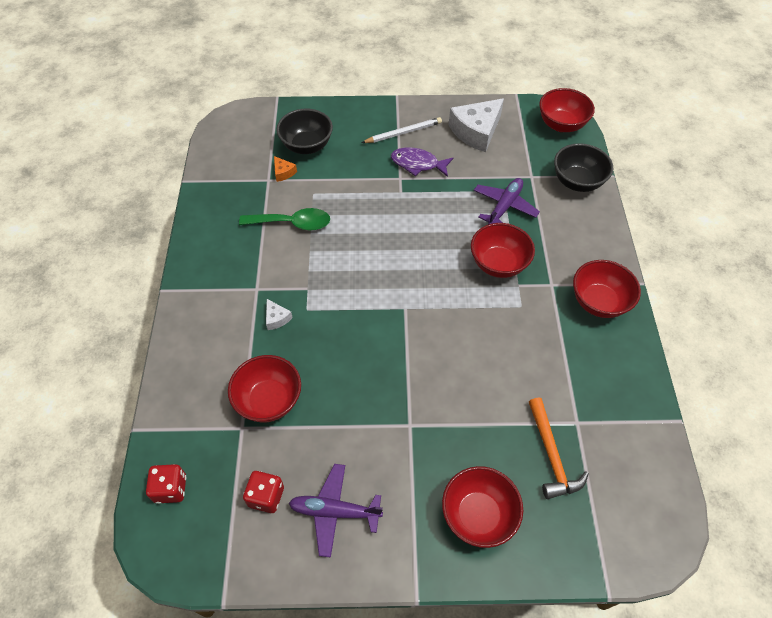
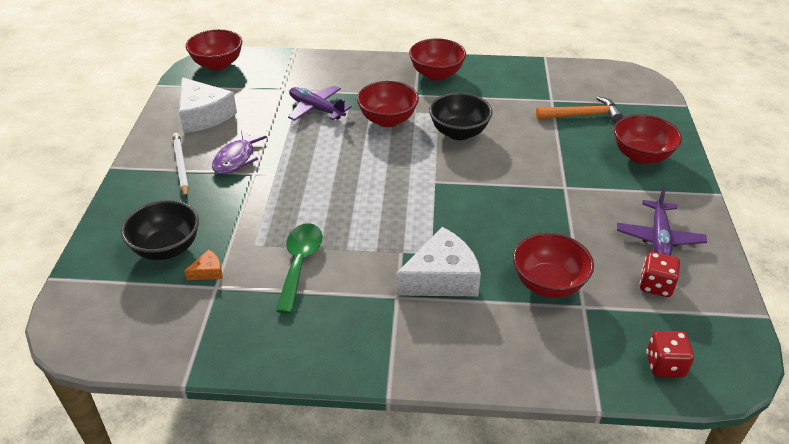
camera: 85 degrees left, 15 degrees down
white cheese [266,299,293,330] -> white cheese [396,227,481,297], size x2.28
black bowl [554,143,613,192] -> black bowl moved to [429,93,493,140]

